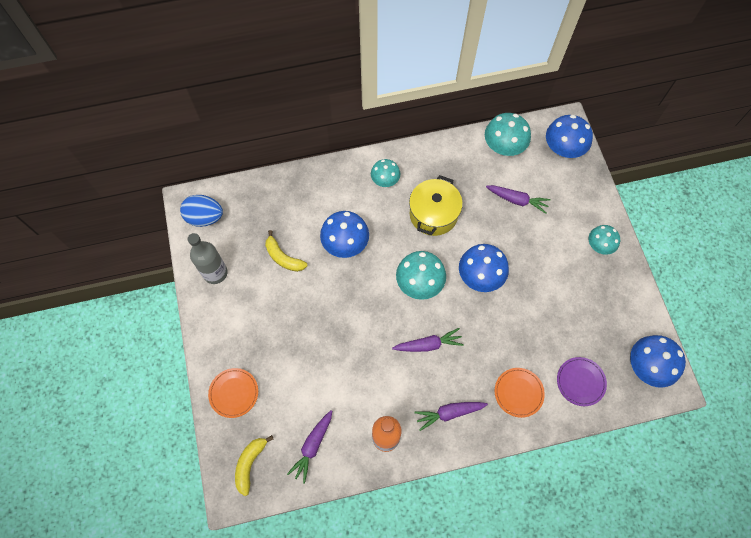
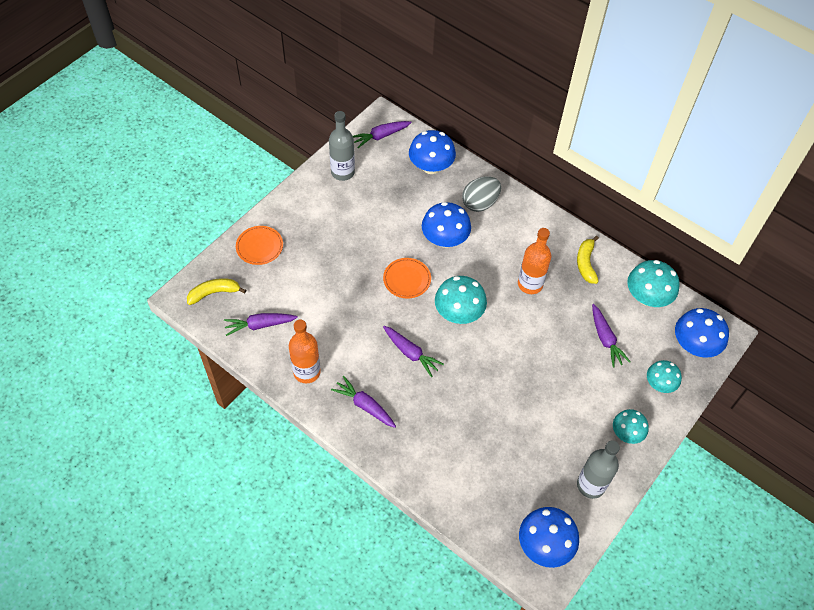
camera: 50 degrees right, 10 degrees down
blue egg [180,195,223,227] -> purple carrot [353,121,412,148]
yellow banana [265,230,307,272] -> yellow banana moved to [577,236,599,284]
turquoise mushroom [371,159,400,187] -> turquoise mushroom moved to [647,360,682,393]
yellow pot [409,175,463,236] -> orange bottle [518,228,551,294]
blue mushroom [459,244,509,292] -> blue mushroom moved to [409,130,456,174]
orange plate [495,368,545,418] -> orange plate moved to [383,258,431,299]
purple plate [557,357,607,406] -> none
none -> grey egg [462,176,501,212]
none -> grey bottle [577,440,620,499]

